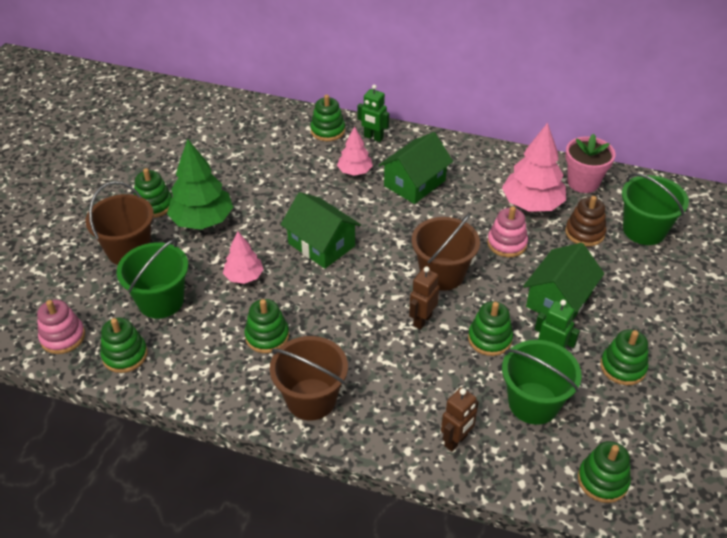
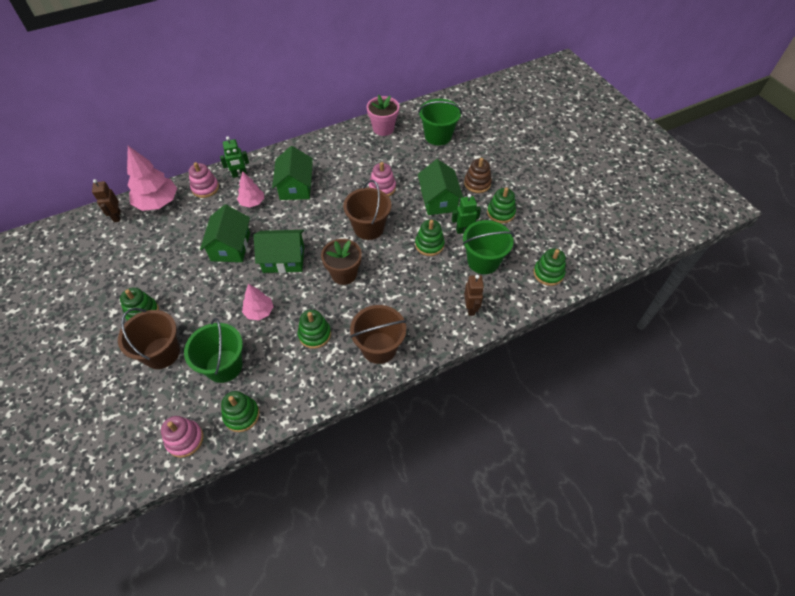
camera: 45 degrees left, 10 degrees up
green tree [167,139,233,230] -> none
green stacking toy [310,95,345,141] -> pink stacking toy [189,162,219,198]
brown robot [409,267,439,330] -> brown robot moved to [92,179,121,222]
pink tree [502,123,566,212] -> pink tree moved to [127,146,177,211]
brown stacking toy [565,196,607,246] -> brown stacking toy moved to [464,158,492,193]
none -> green house [200,205,250,262]
none -> brown flower pot [321,239,362,285]

